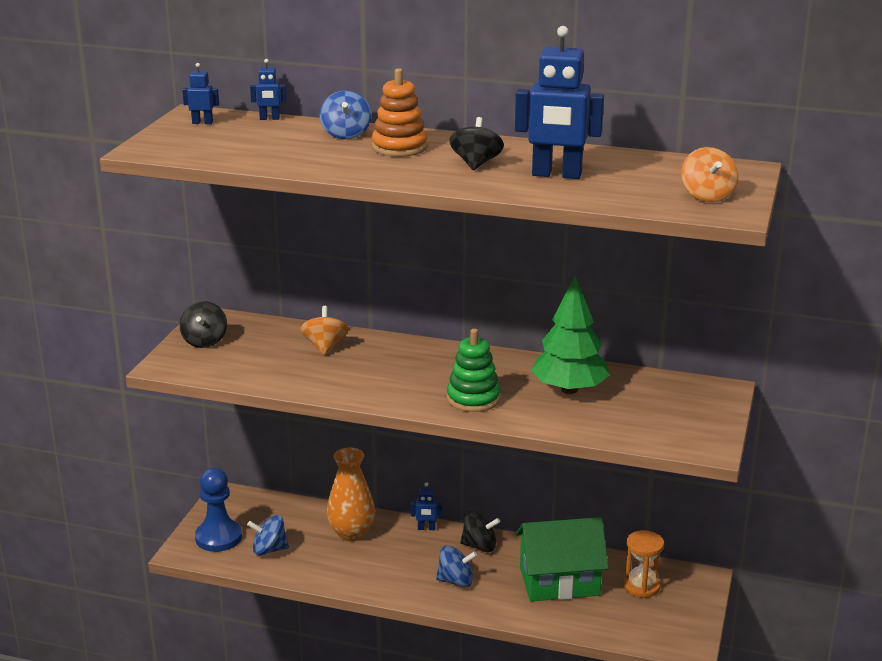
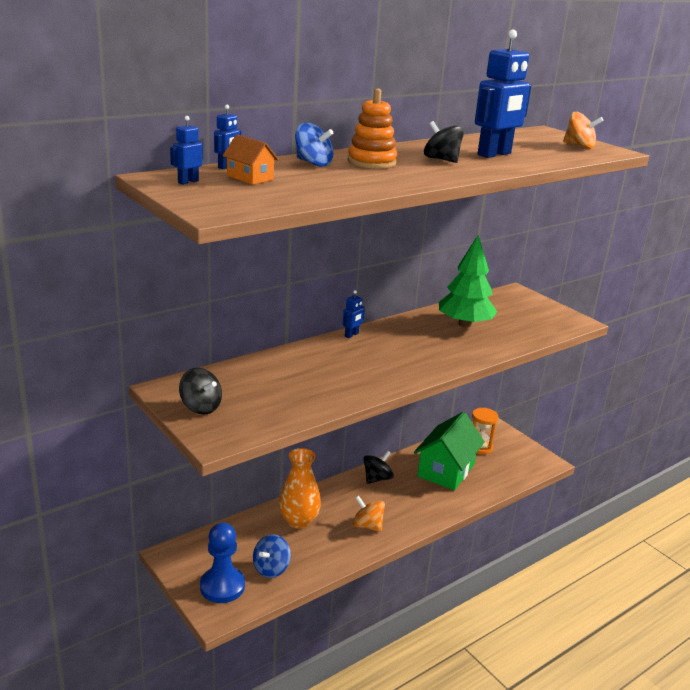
camera: 55 degrees left, 0 degrees up
orange spinning top [300,306,349,355] -> orange spinning top moved to [352,496,385,532]
blue robot [411,482,442,530] -> blue robot moved to [343,290,365,338]
blue spinning top [436,545,477,588] -> none
green stacking toy [447,329,501,412] -> none
none -> orange house [223,134,279,185]

